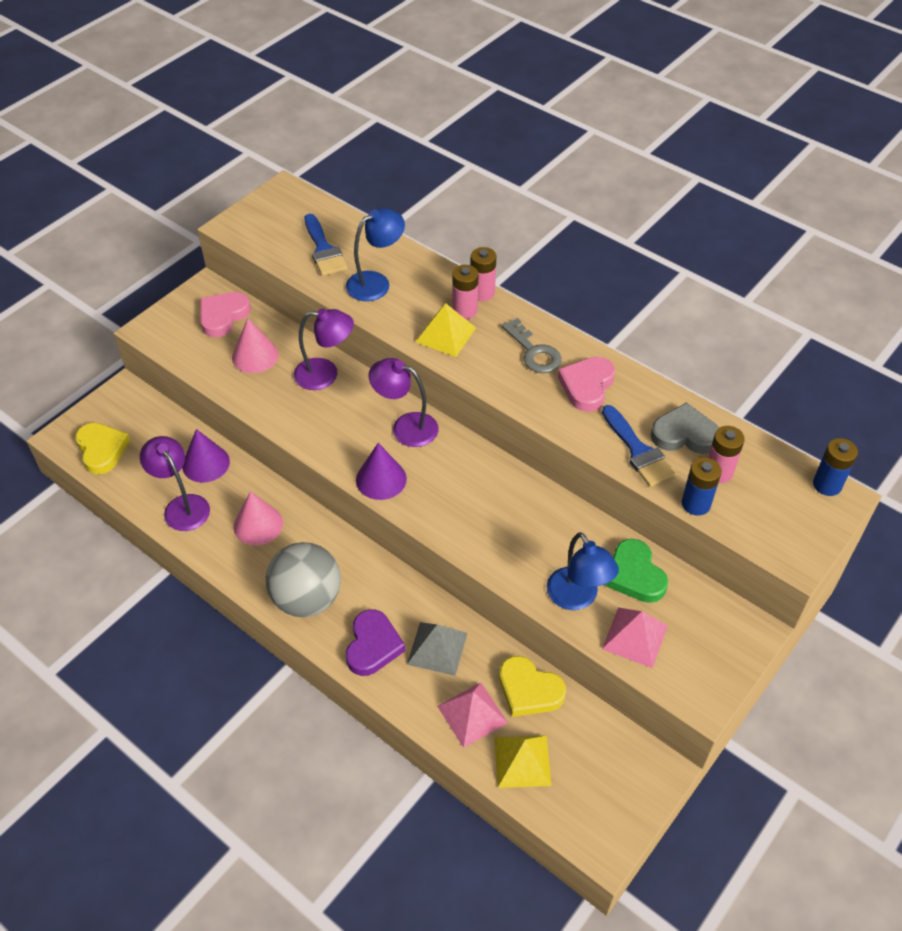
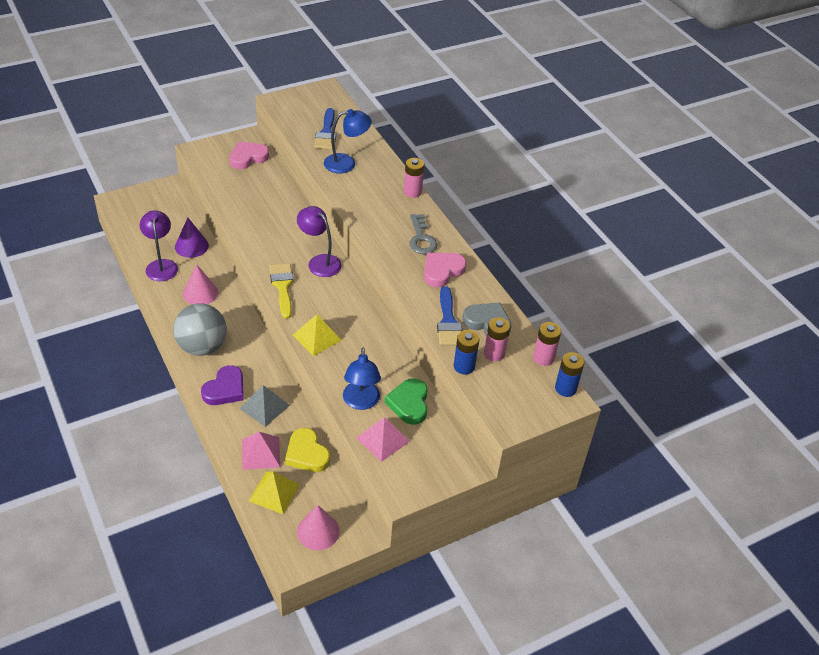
camera: 20 degrees right, 5 degrees down
yellow heart [75,423,130,474] -> none
pink cone [232,318,279,373] -> pink cone moved to [297,505,340,550]
purple lamp [294,308,354,390] -> none
purple cone [356,443,407,500] -> yellow brush [270,263,293,319]
yellow pyramid [416,303,476,357] -> yellow pyramid moved to [293,314,342,356]
pink battery [452,265,478,319] -> pink battery moved to [533,322,561,366]

